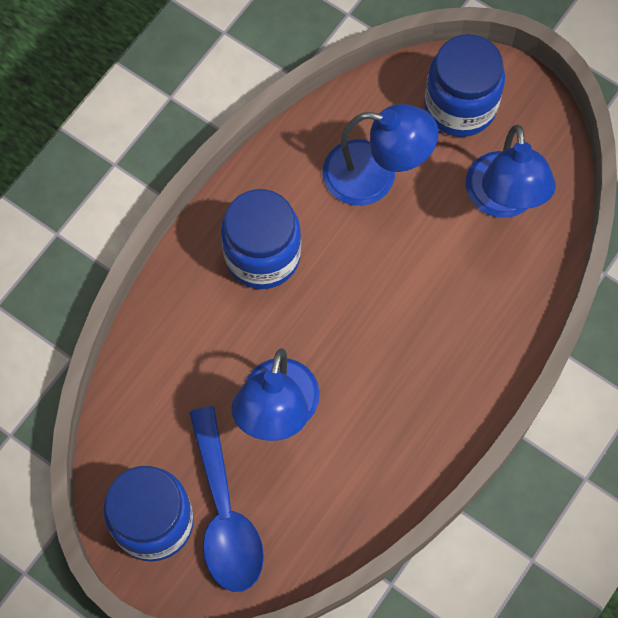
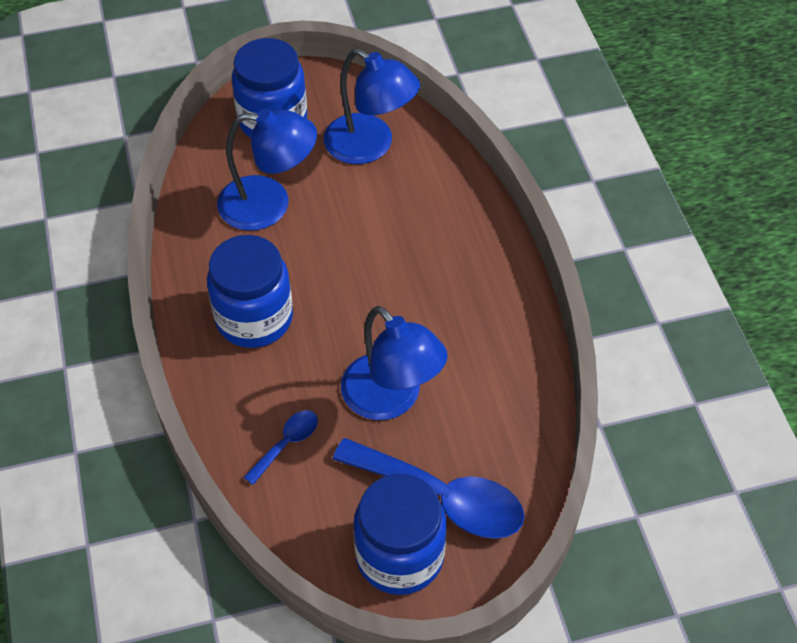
camera: 50 degrees left, 15 degrees down
blue lamp [323,104,439,206] -> blue lamp turned 45 degrees clockwise [217,108,317,231]
none -> blue spoon [244,410,318,485]

